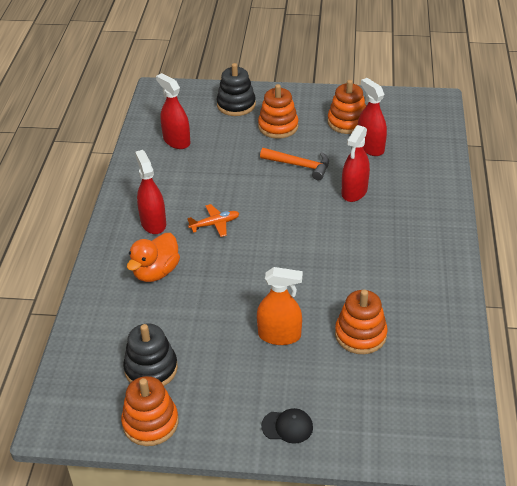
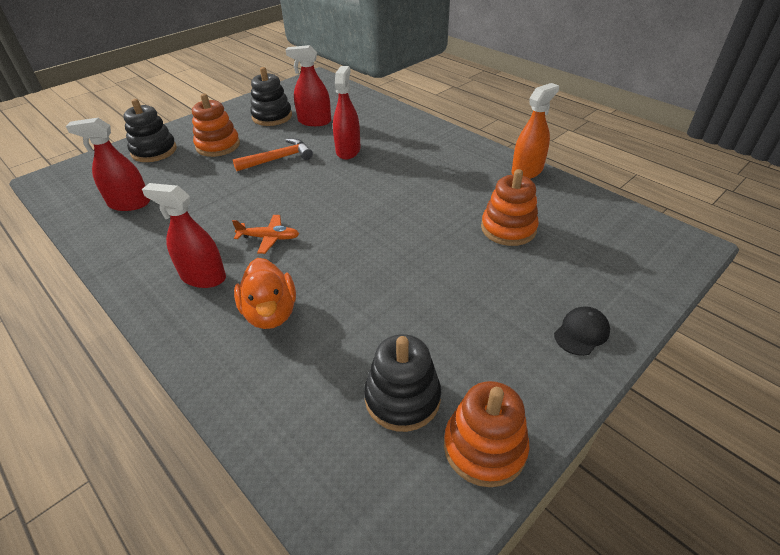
camera: 50 degrees left, 0 degrees up
orange plane [187,204,240,237] -> orange plane turned 75 degrees clockwise [232,215,299,254]
orange spray bottle [257,267,303,345] -> orange spray bottle moved to [511,83,559,179]
orange stacking toy [327,80,366,134] -> black stacking toy [250,67,292,126]
red spray bottle [342,125,370,202] -> red spray bottle turned 150 degrees counterclockwise [333,66,361,160]

